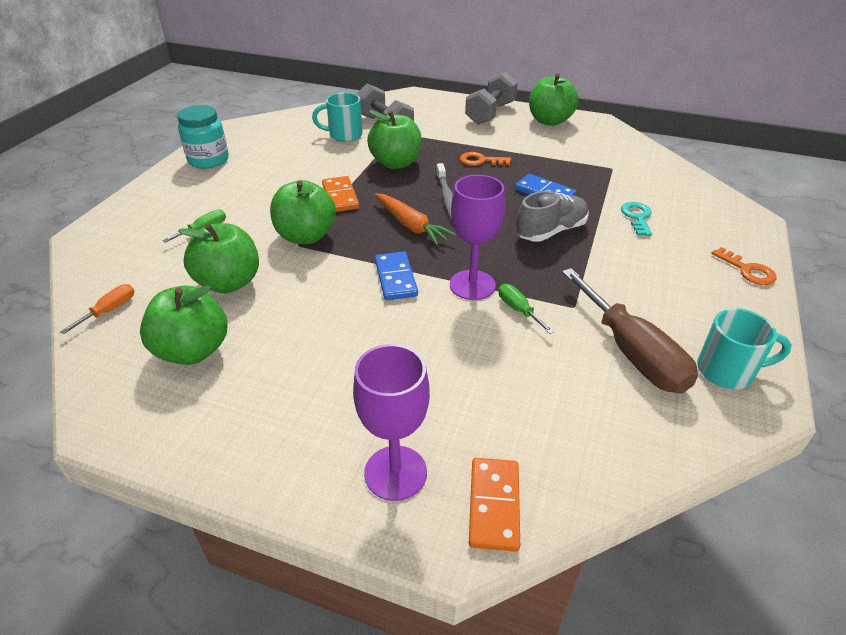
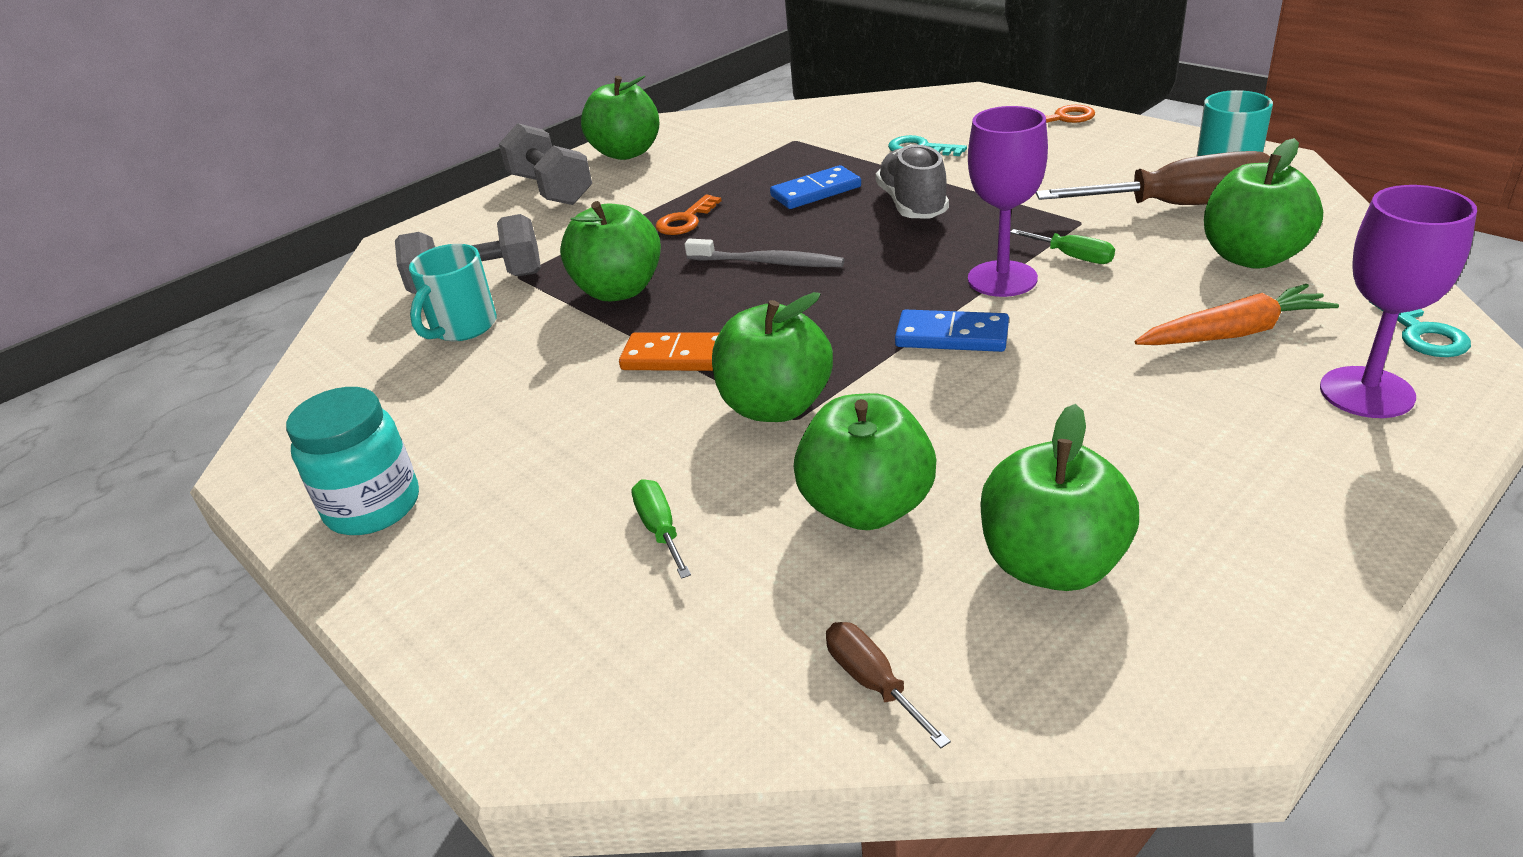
camera: 60 degrees left, 5 degrees down
orange screwdriver [60,284,135,334] -> brown screwdriver [826,622,951,748]
orange carrot [375,193,456,245] -> orange carrot moved to [1135,284,1339,345]
orange domino [469,458,520,552] -> turquoise key [1369,301,1471,357]
green screwdriver [499,284,554,334] -> green screwdriver turned 135 degrees counterclockwise [1010,229,1115,264]
none -> green apple [1204,138,1323,269]

